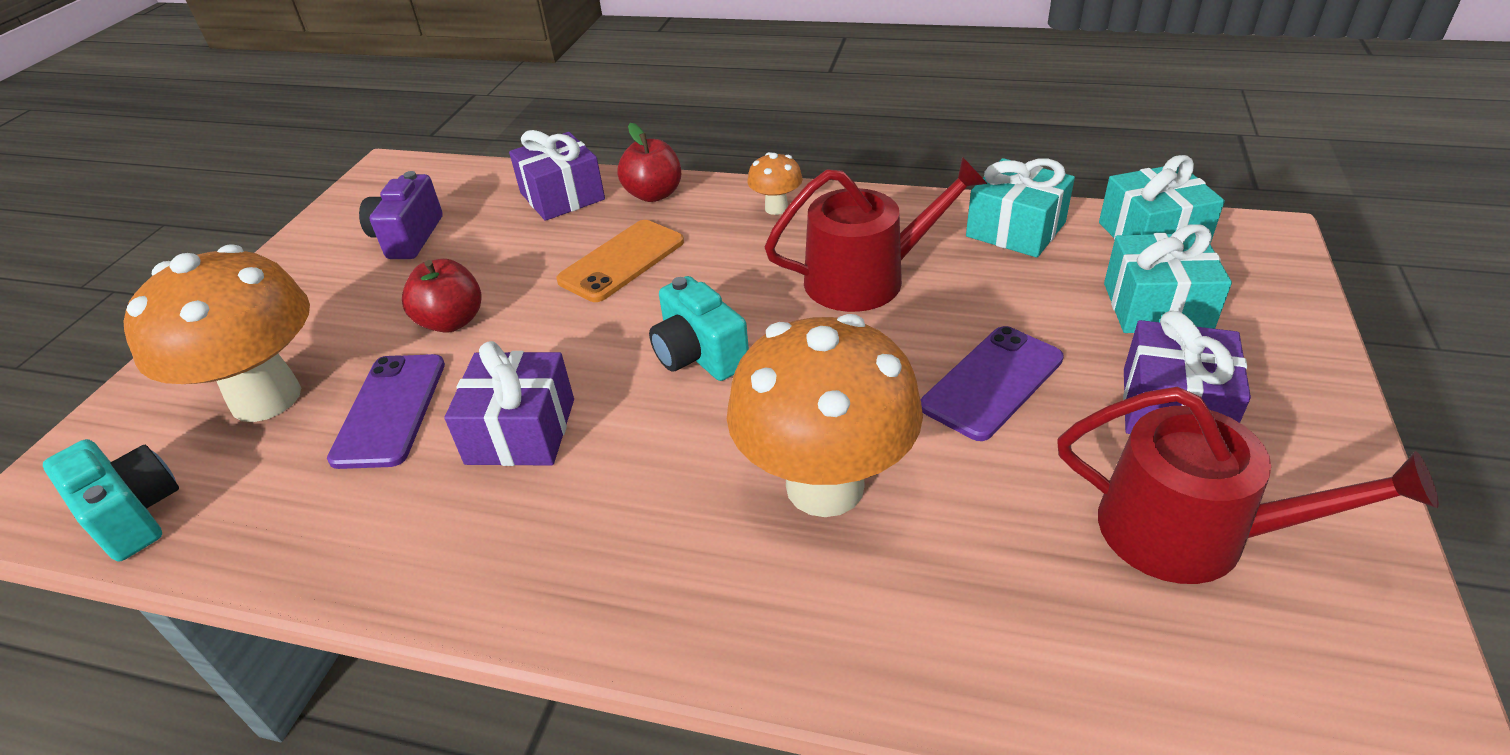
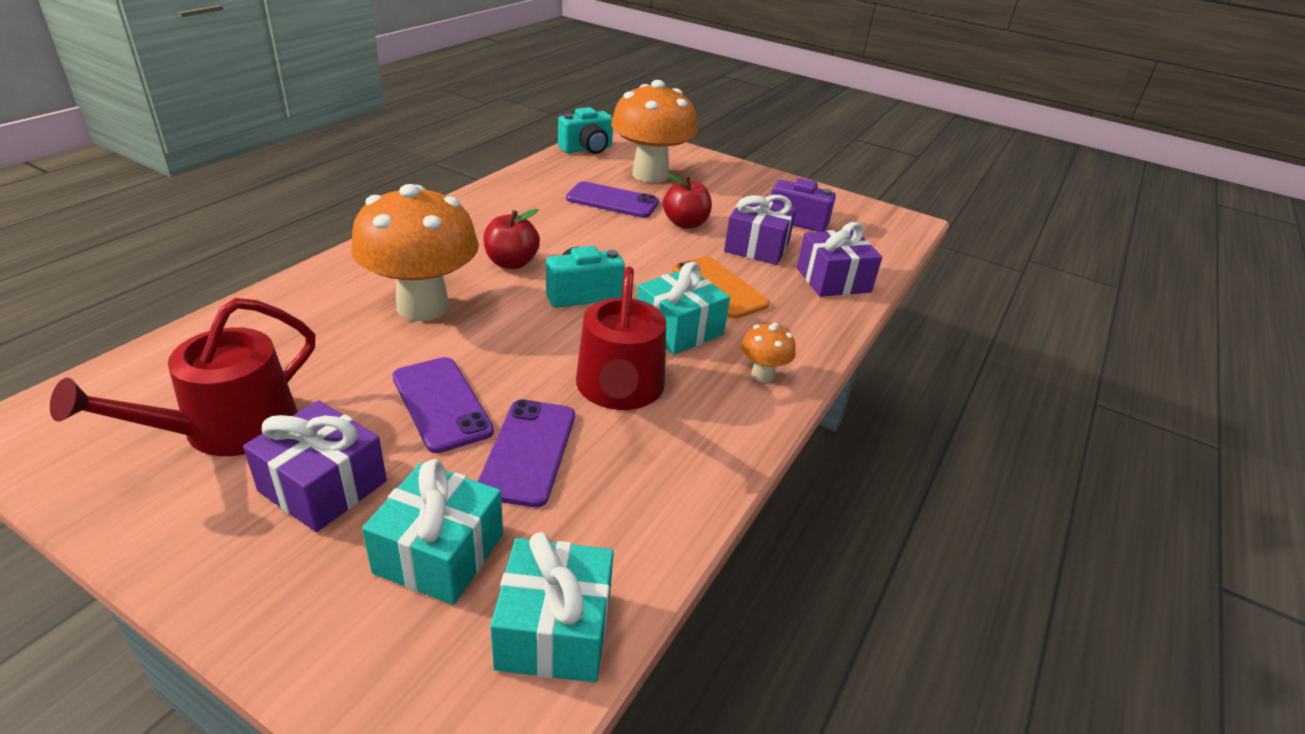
camera: 100 degrees right, 5 degrees down
purple gift [445,341,574,466] -> purple gift moved to [724,195,796,265]
red apple [617,123,681,202] -> red apple moved to [483,209,540,269]
turquoise gift [966,158,1075,258] -> turquoise gift moved to [637,262,730,355]
none -> purple phone [478,399,575,507]

